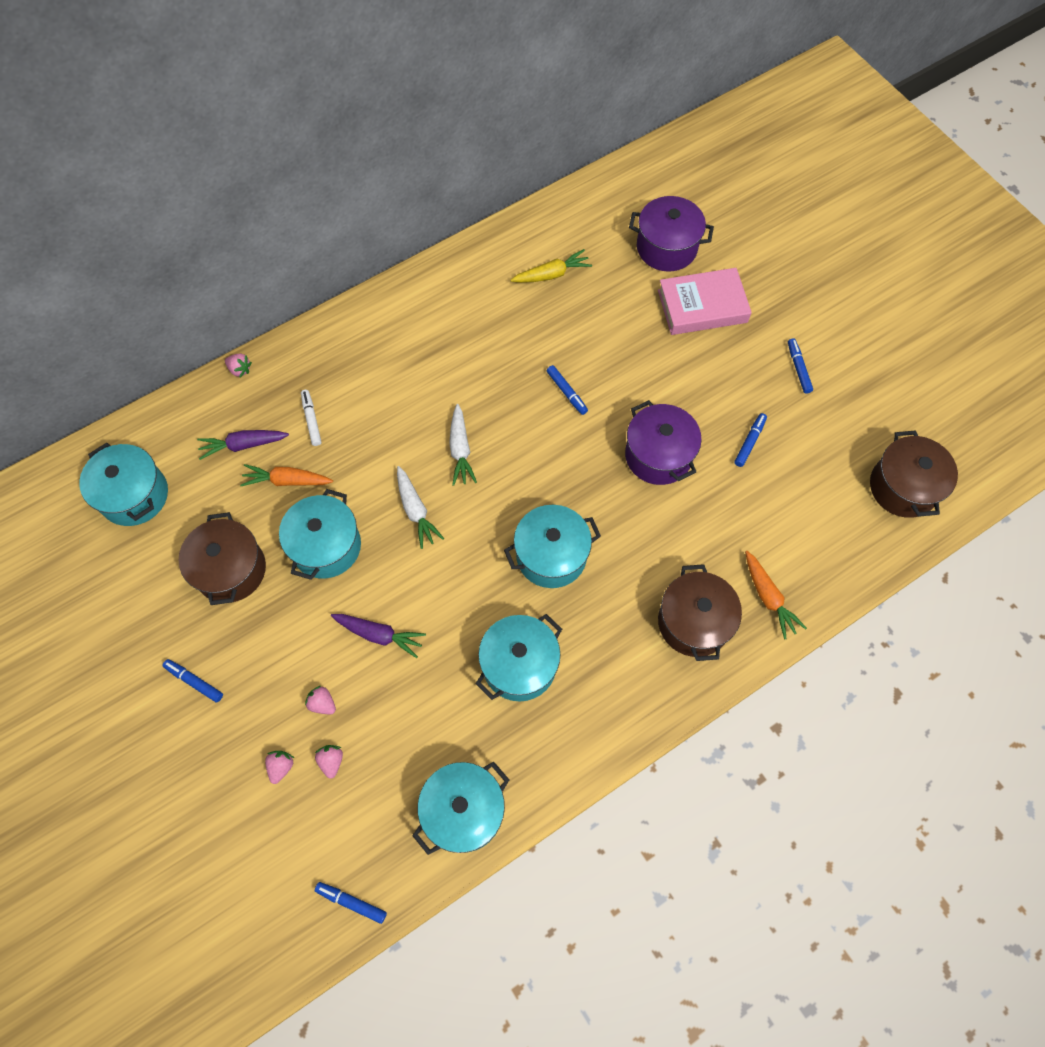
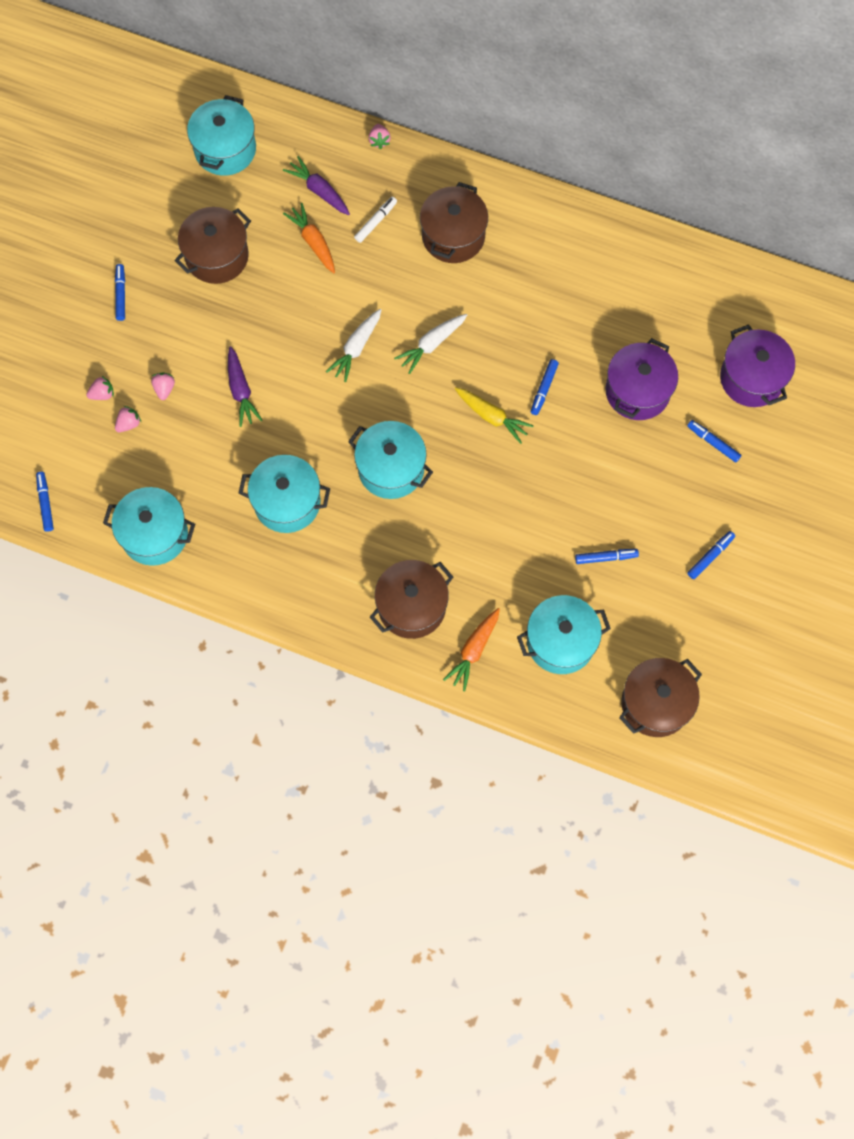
camera: 55 degrees right, 5 degrees up
turquoise pot [279,489,361,580] -> turquoise pot moved to [517,595,611,674]
yellow carrot [510,249,592,283] -> yellow carrot moved to [455,387,534,444]
purple pot [625,400,702,485] -> purple pot moved to [605,338,678,420]
pink book [658,268,752,335] -> blue marker [687,420,742,463]
none -> brown pot [420,182,488,263]

